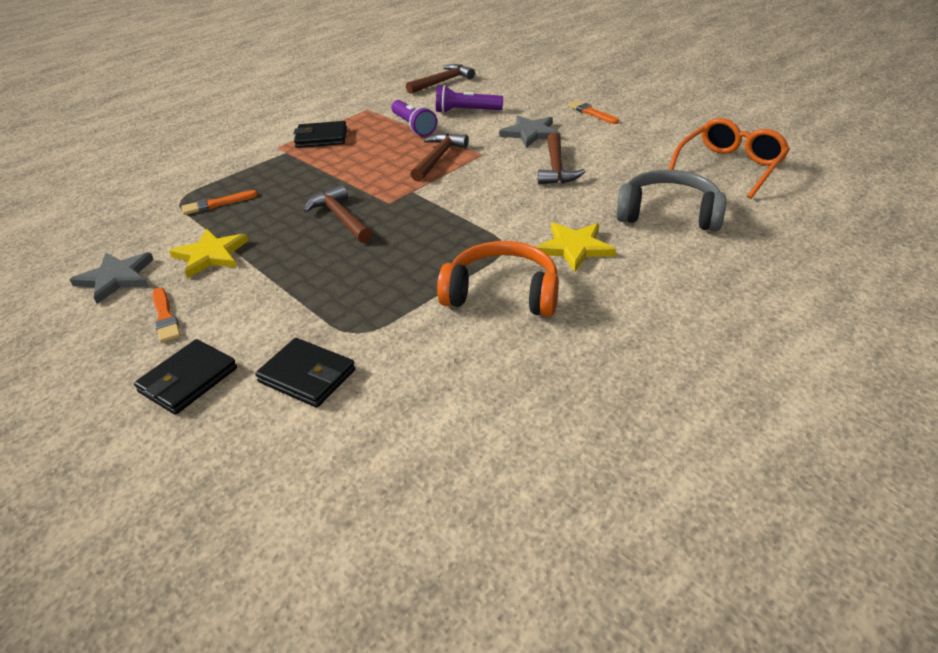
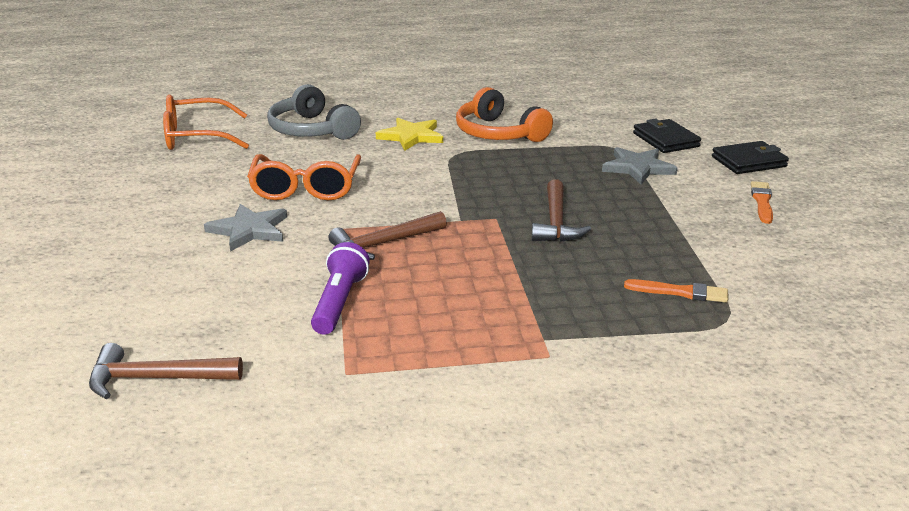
camera: 145 degrees left, 10 degrees down
grey star [70,252,154,304] -> grey star moved to [602,147,677,184]
yellow star [169,229,249,278] -> none
black wallet [294,121,347,148] -> none
purple flashlight [436,85,503,113] -> none
brown hammer [538,133,586,185] -> orange glasses [247,154,361,200]
orange brush [568,100,619,124] -> none

